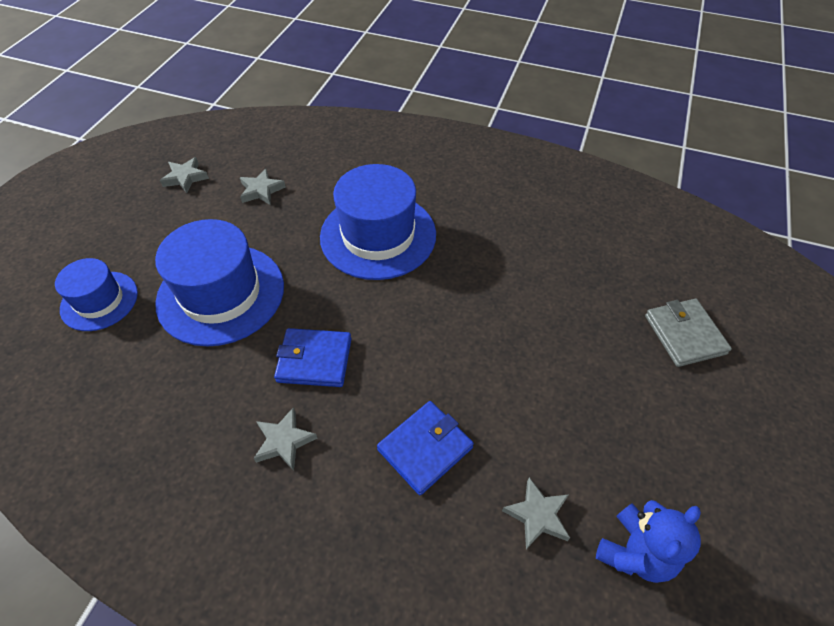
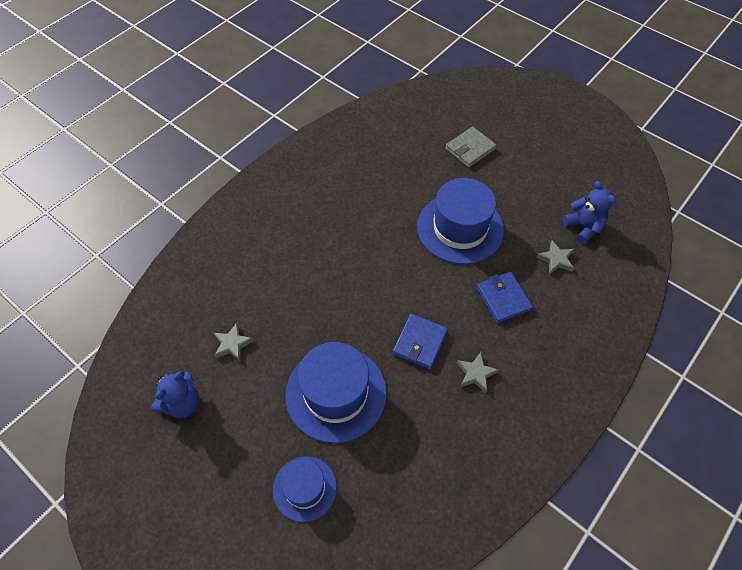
camera: 70 degrees left, 5 degrees up
grey star [160,157,209,193] -> blue teddy bear [151,371,199,418]
blue hat [320,164,436,280] -> blue hat moved to [417,178,504,264]
grey wallet [645,299,732,367] -> grey wallet turned 45 degrees counterclockwise [445,127,497,168]

